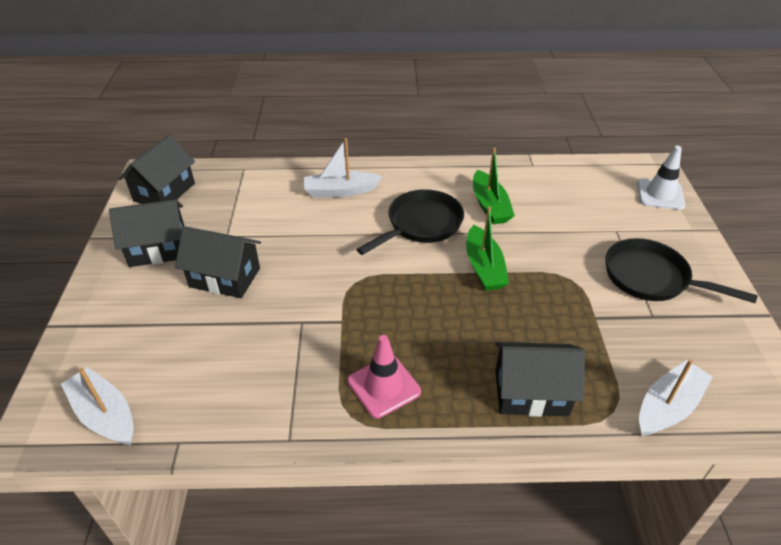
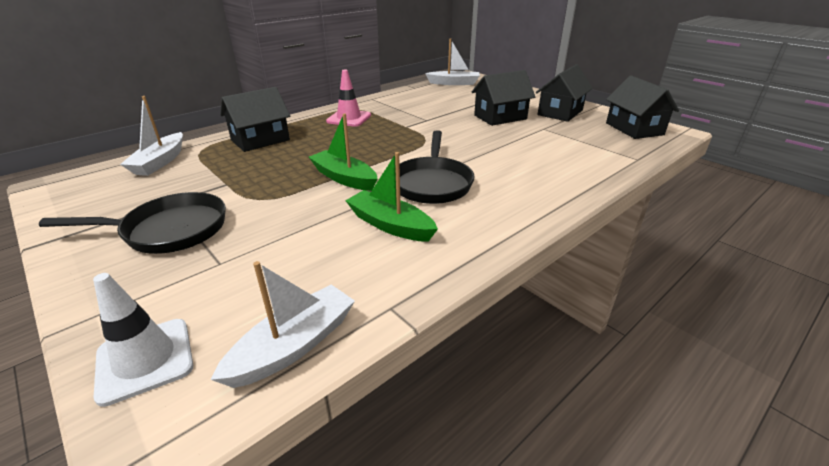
camera: 140 degrees right, 10 degrees down
white boat [304,138,382,198] -> white boat moved to [211,261,355,388]

